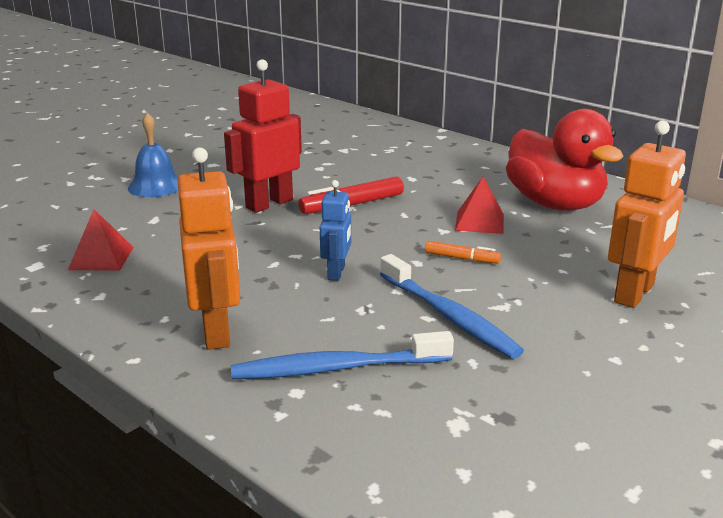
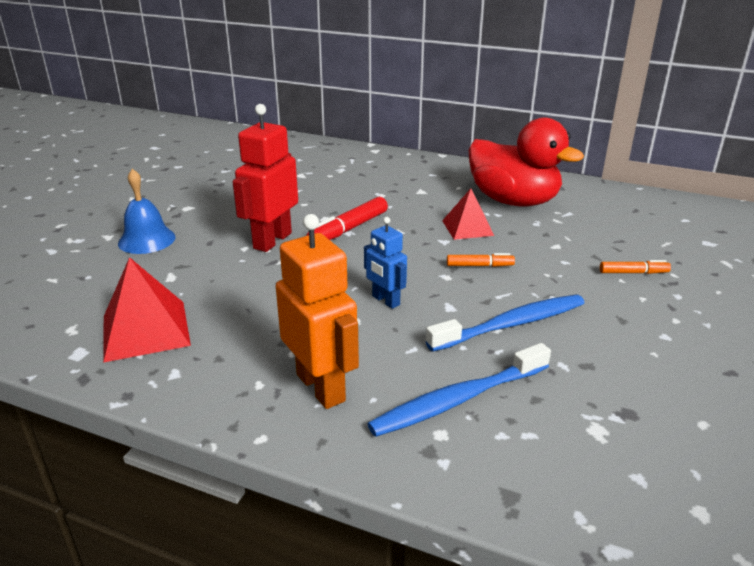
camera: 20 degrees left, 5 degrees up
red pyramid [68,209,134,271] -> red pyramid [103,257,191,363], size x1.51
blue robot [320,180,351,281] -> blue robot turned 150 degrees clockwise [364,217,407,309]
blue toothbrush [380,254,524,359] -> blue toothbrush turned 60 degrees counterclockwise [426,294,585,352]
orange robot [608,121,686,308] -> orange marker [600,260,671,274]

